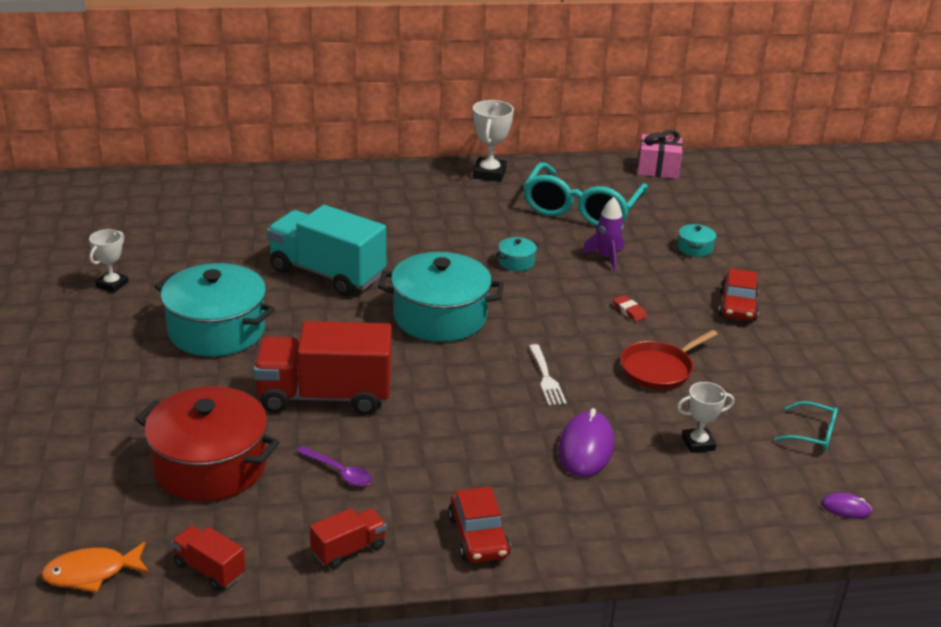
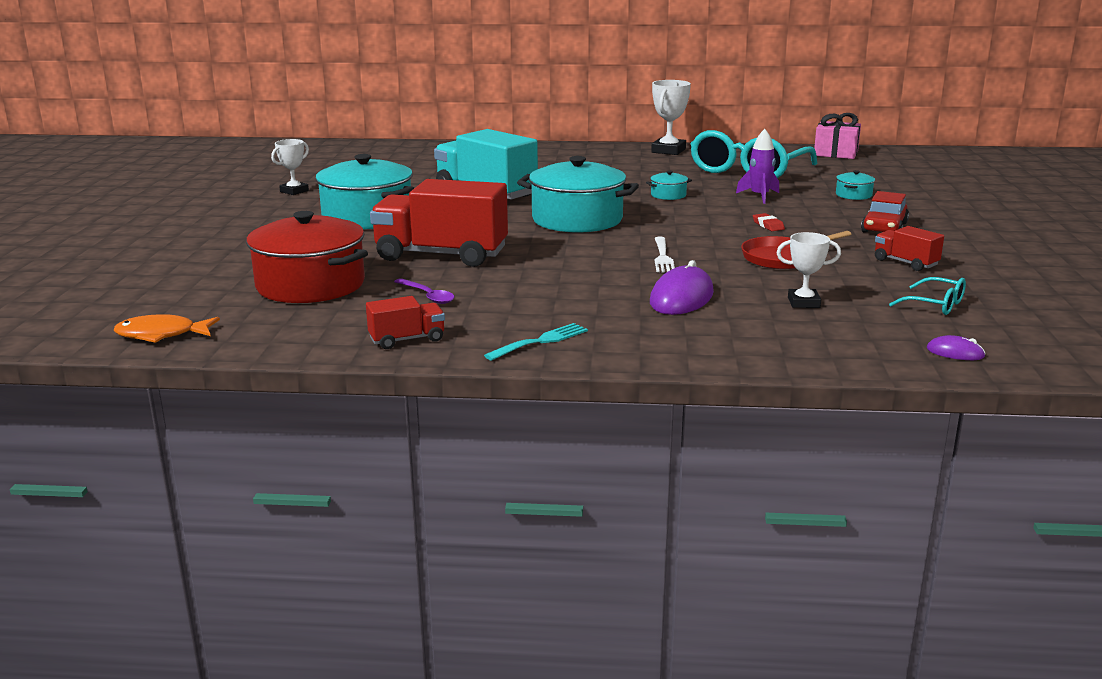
camera: 15 degrees right, 10 degrees down
red truck [171,526,245,591] -> red truck moved to [875,226,944,271]
red car [448,487,511,563] -> turquoise fork [484,323,588,361]

